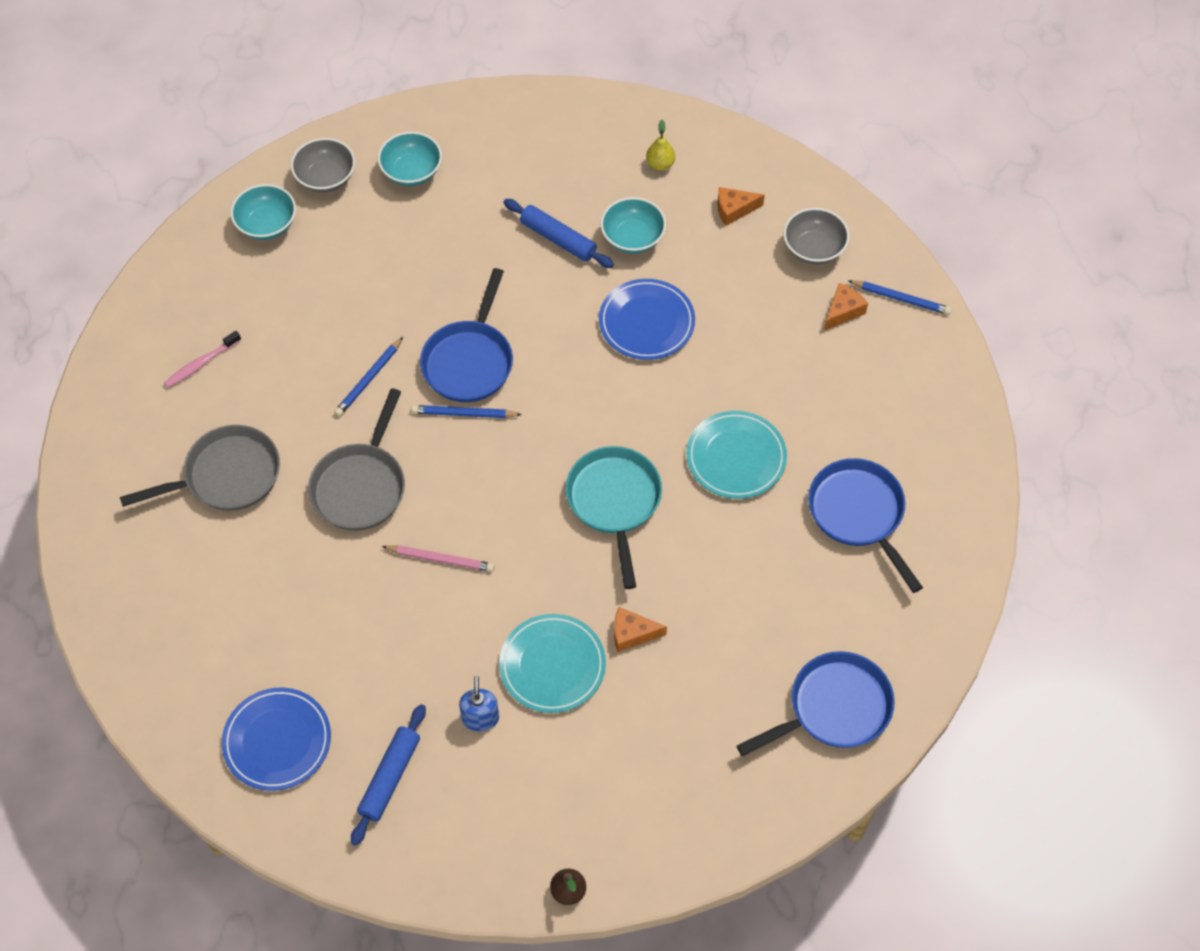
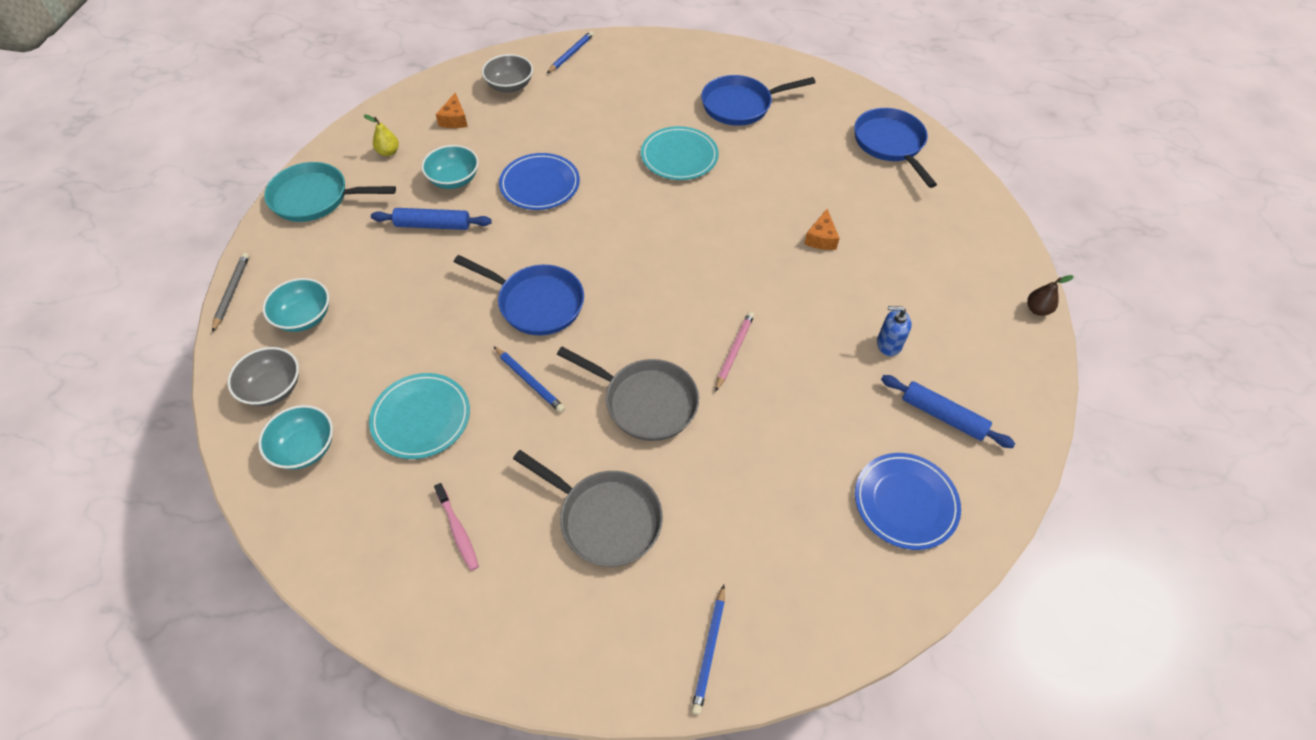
camera: 80 degrees left, 5 degrees down
grey pan [120,425,280,511] -> grey pan turned 135 degrees clockwise [513,450,663,567]
blue pencil [411,405,522,418] -> blue pencil moved to [691,585,725,715]
turquoise plate [499,614,606,713] -> turquoise plate moved to [369,373,470,459]
blue rolling pin [504,199,614,268] -> blue rolling pin turned 45 degrees clockwise [371,208,492,230]
turquoise pan [566,446,662,589] -> turquoise pan moved to [264,162,396,222]
orange cheese [824,283,868,331] -> none
none -> grey pencil [212,253,249,332]

